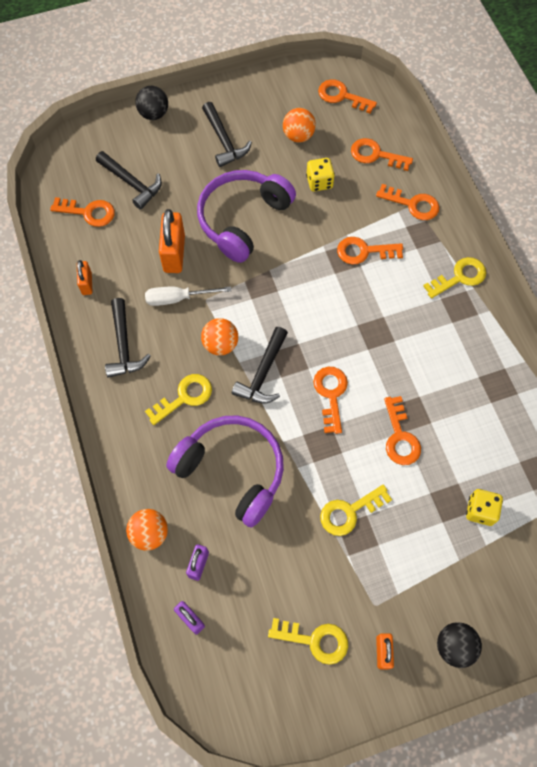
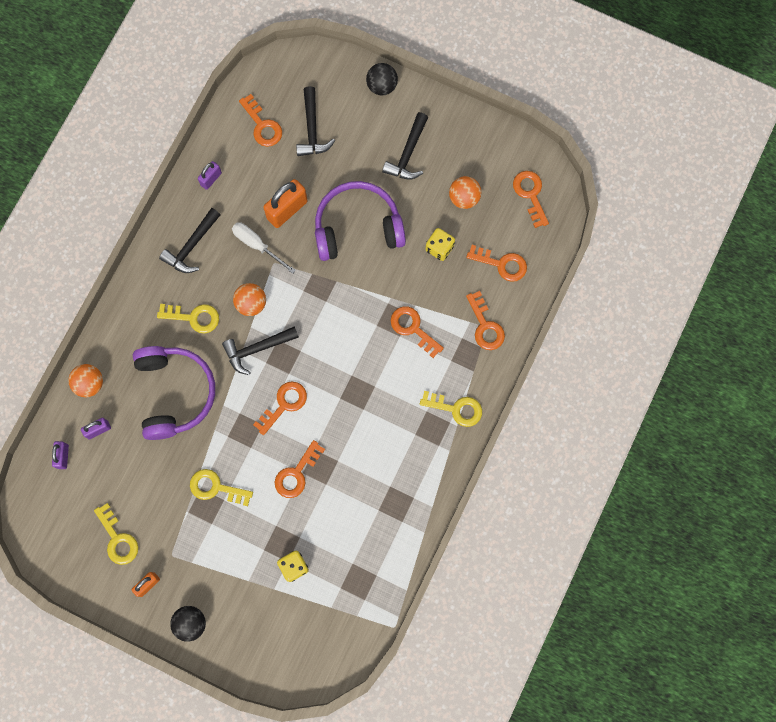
camera: 45 degrees right, 10 degrees up
orange padlock [77,260,93,295] -> purple padlock [198,161,222,190]
orange key [351,138,413,171] -> orange key turned 135 degrees clockwise [466,245,527,282]

